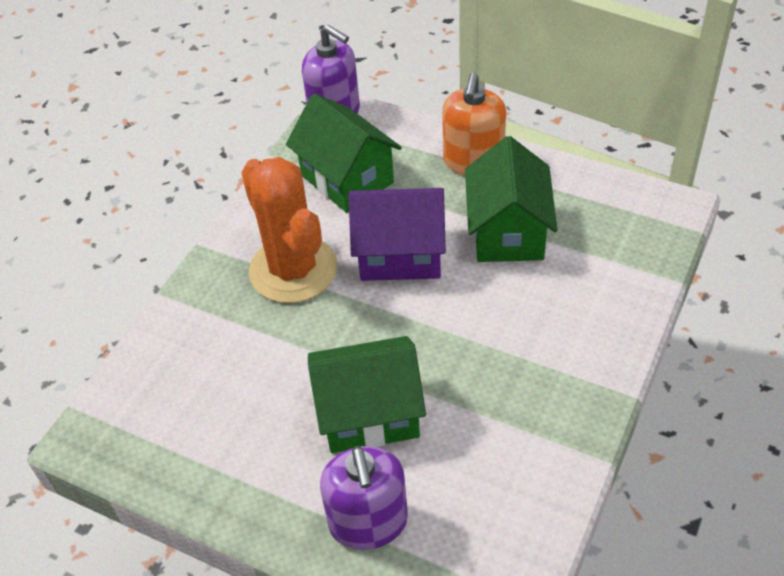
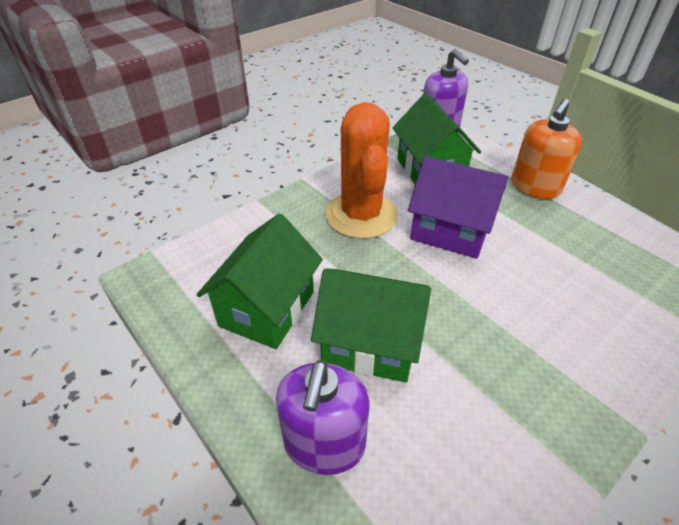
camera: 20 degrees right, 5 degrees down
green house [465,136,557,262] -> green house moved to [197,214,323,349]

